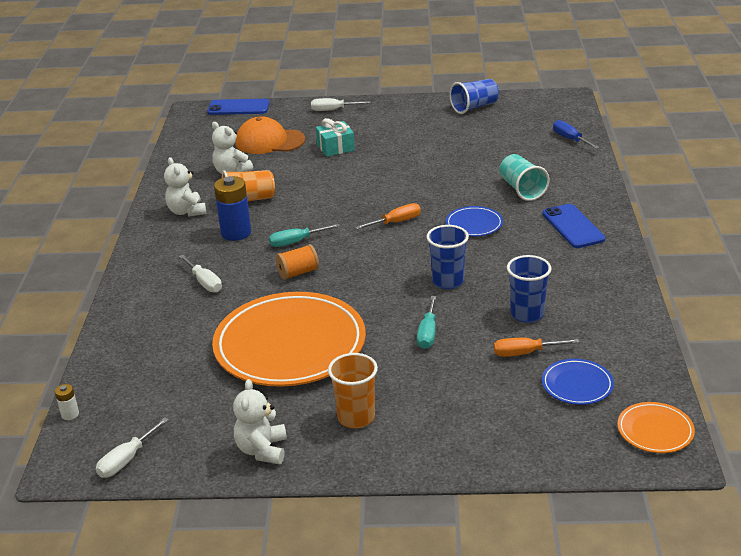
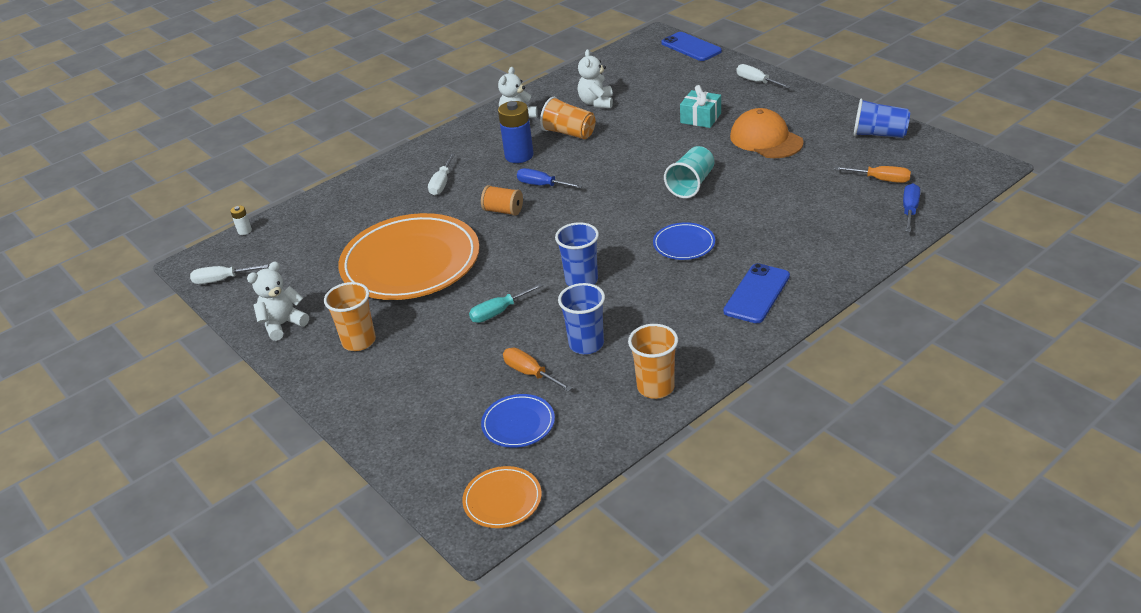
camera: 50 degrees right, 5 degrees up
orange cap [235,116,305,154] -> orange cap moved to [730,108,804,158]
turquoise screwdriver [269,224,340,247] -> blue screwdriver [517,168,583,188]
orange screwdriver [355,203,421,230] -> orange screwdriver moved to [834,166,911,183]
turquoise cup [499,154,549,201] -> turquoise cup moved to [664,146,714,198]
none -> orange cup [628,324,678,399]

